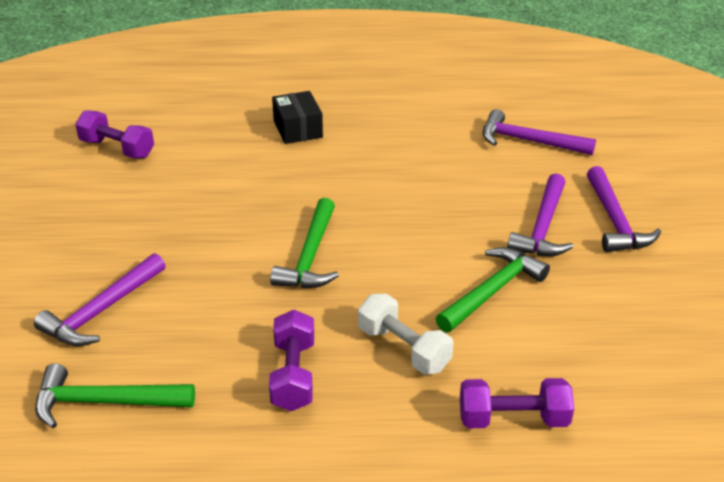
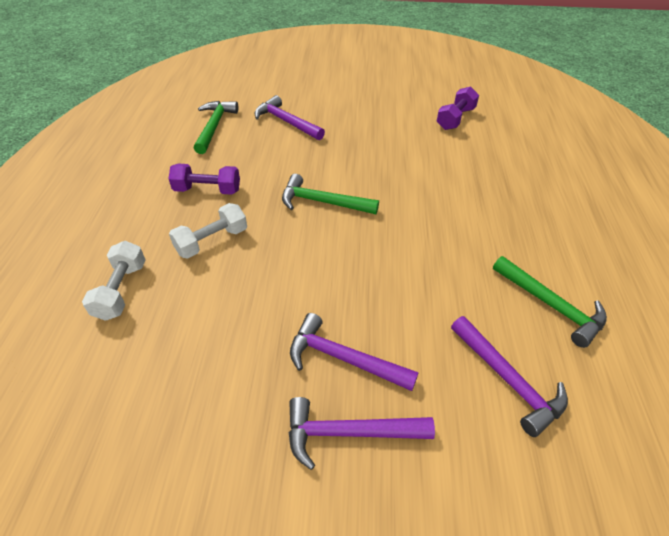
camera: 95 degrees right, 10 degrees up
black box [272,91,323,144] -> none
green hammer [436,247,550,332] -> green hammer moved to [493,256,607,348]
purple dumbbell [460,378,574,428] -> white dumbbell [82,241,146,321]
purple hammer [483,109,596,155] -> purple hammer turned 120 degrees clockwise [451,316,568,437]

